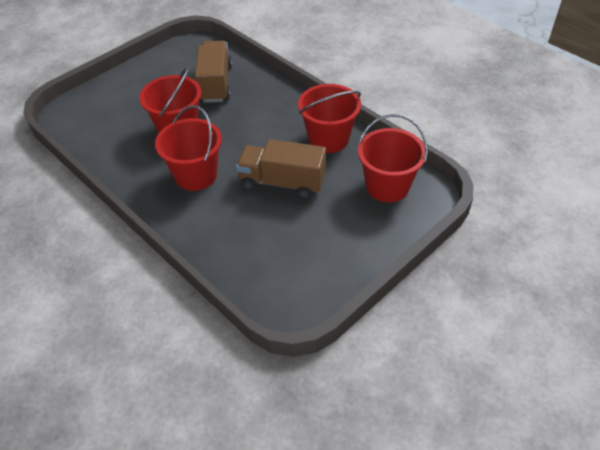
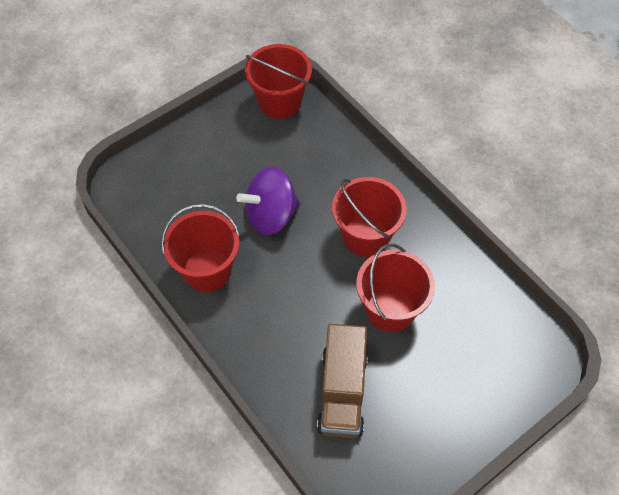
camera: 175 degrees left, 10 degrees up
brown truck [236,139,326,199] -> purple spinning top [236,167,300,235]
red bucket [358,114,428,202] -> red bucket moved to [245,44,312,119]

